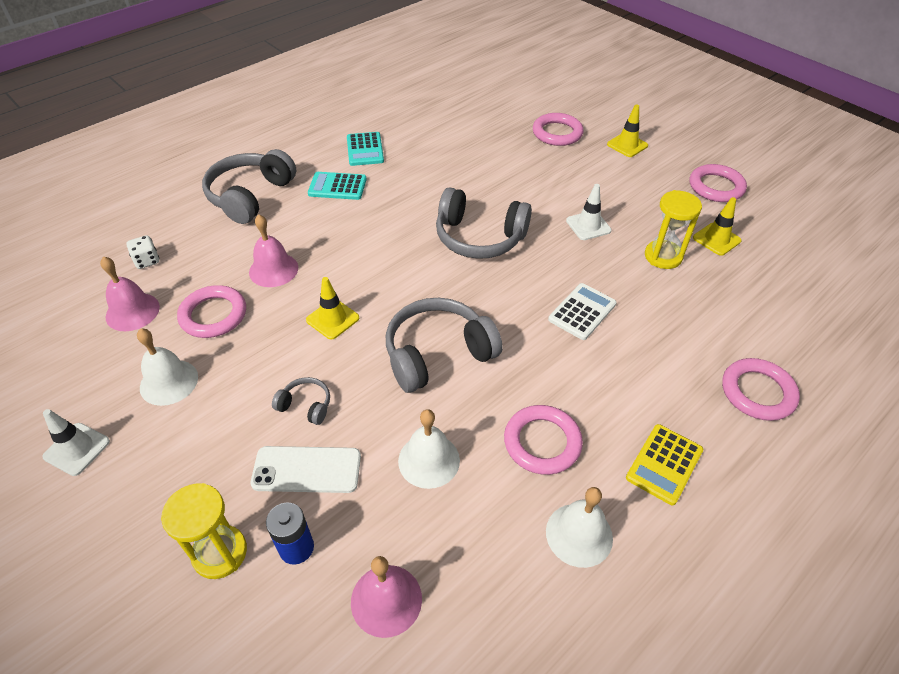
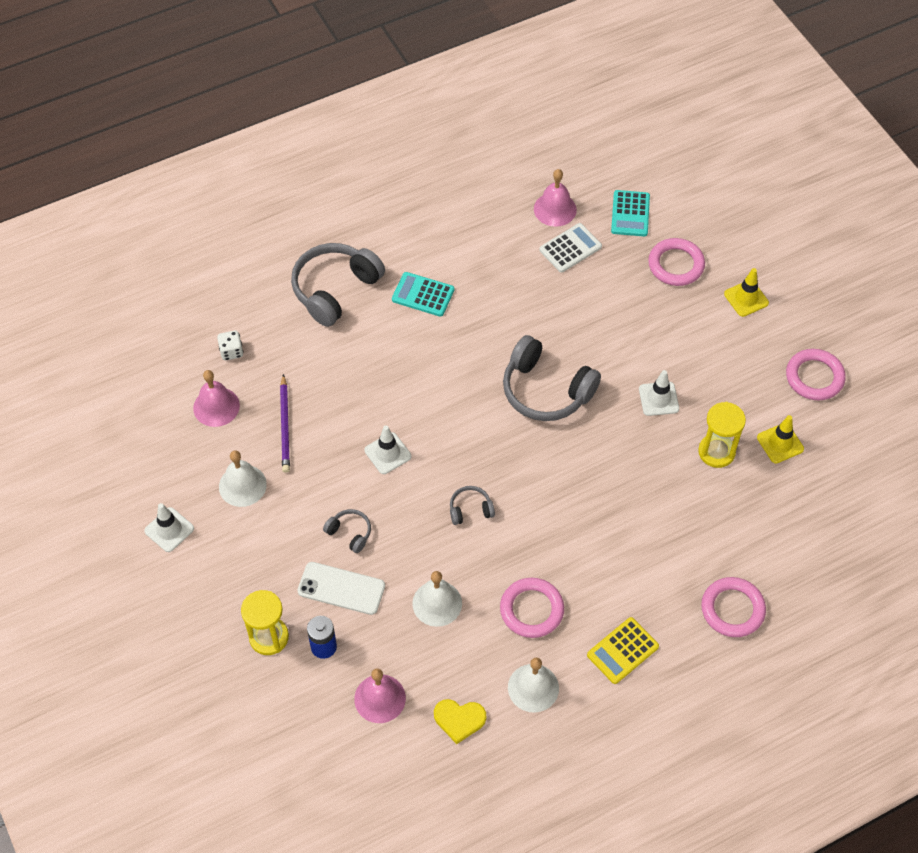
camera: 15 degrees right, 10 degrees up
pink ring [177,285,246,338] -> purple pencil [280,374,290,473]
pink bell [249,215,298,287] -> pink bell moved to [534,169,577,227]
yellow traffic cone [306,277,359,340] -> white traffic cone [364,426,411,474]
turquoise calculator [347,132,384,166] -> turquoise calculator moved to [611,190,650,237]
grey headphones [386,298,503,393] -> grey headphones [450,486,495,525], size x0.46
white calculator [548,283,617,340] -> white calculator moved to [540,223,602,273]
none -> yellow heart [434,699,486,744]

